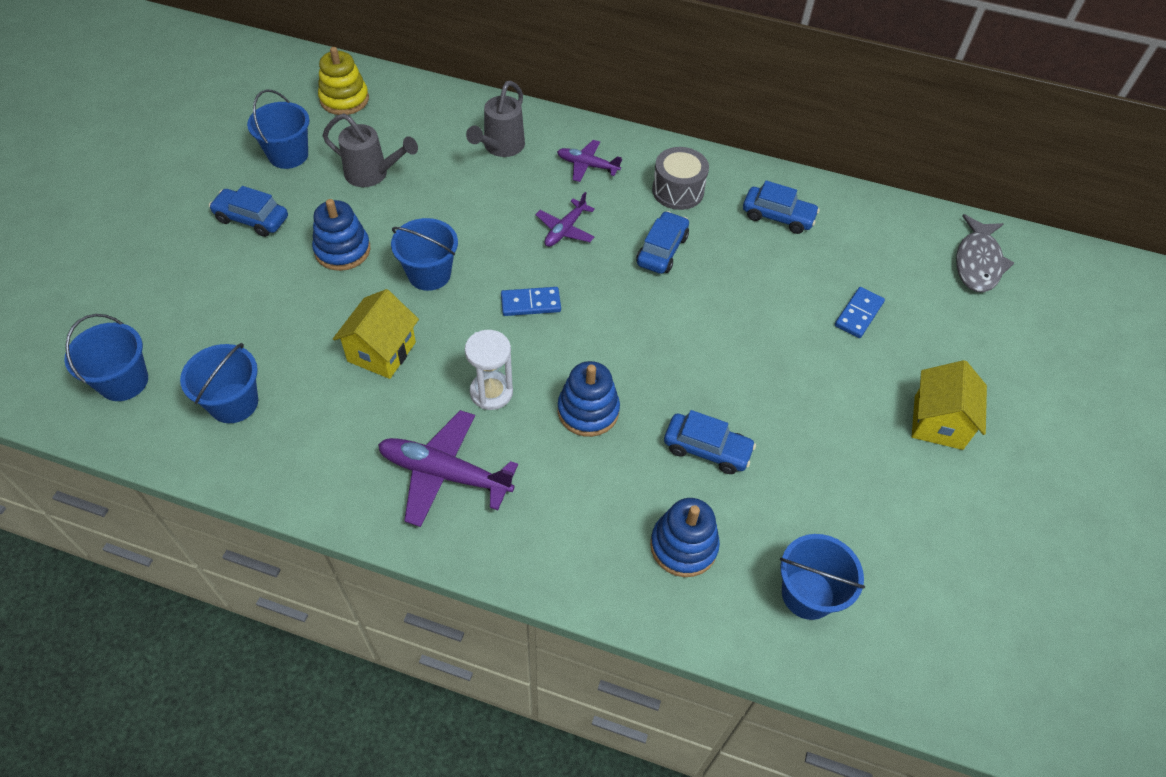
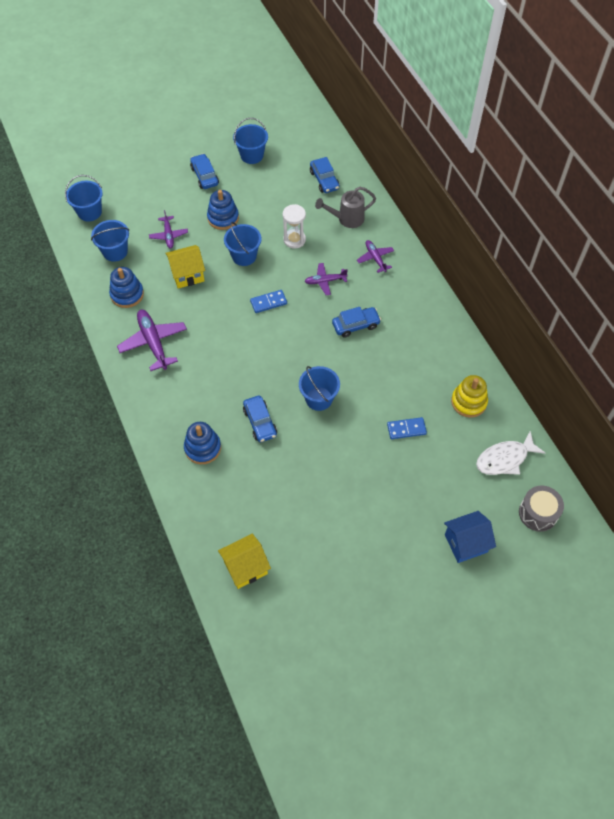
camera: 50 degrees right, 5 degrees up
yellow stacking toy [318,47,369,115] -> yellow stacking toy moved to [451,375,488,418]
grey watering can [323,113,418,187] -> none
white hourglass [465,330,513,410] -> white hourglass moved to [283,204,306,249]
blue domino [501,287,561,316] -> blue domino turned 60 degrees counterclockwise [250,290,287,313]
blue stacking toy [558,361,620,437] -> blue stacking toy moved to [109,267,144,308]
grey drum [652,147,709,210] -> grey drum moved to [519,486,564,532]
blue car [743,181,820,234] -> blue car moved to [310,157,339,193]
blue bucket [780,534,865,620] -> blue bucket moved to [299,366,340,411]
yellow house [912,360,987,450] -> yellow house moved to [218,534,271,589]
grey fish [956,214,1014,292] -> white fish [476,431,545,475]
none -> purple plane [149,210,188,248]
none -> blue house [444,511,496,563]

